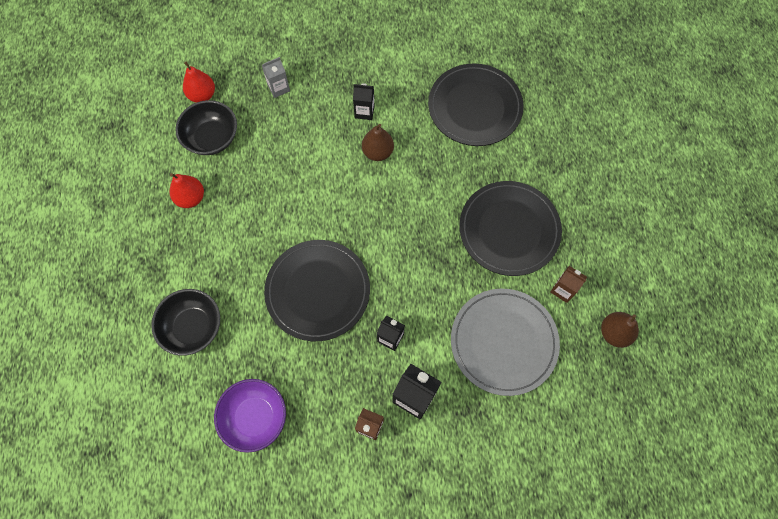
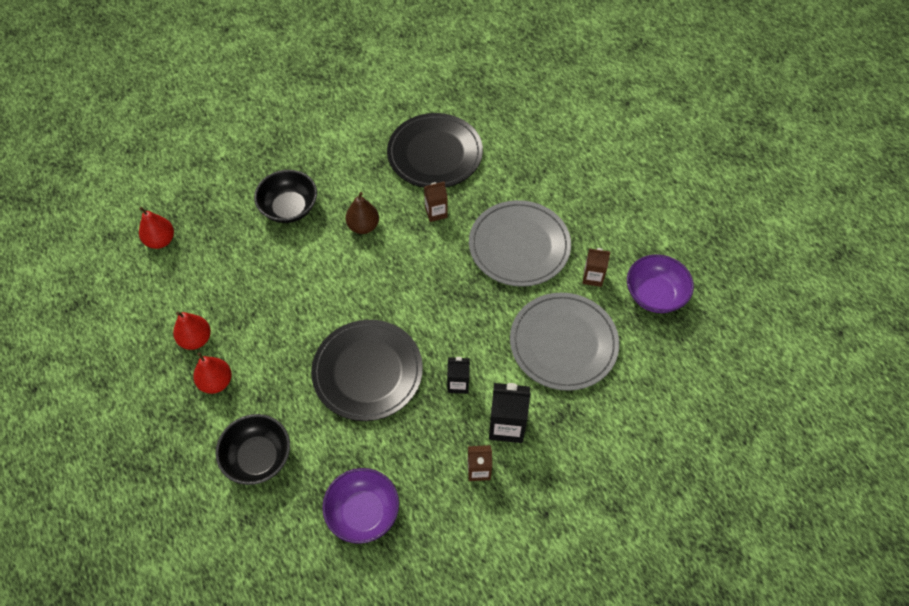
camera: 25 degrees left, 10 degrees down
black bowl [175,100,237,155] -> black bowl moved to [254,170,317,223]
grey carton [262,57,290,98] -> none
black carton [353,83,374,120] -> none
black plate [459,181,562,276] -> grey plate [469,200,571,287]
brown pear [601,312,639,348] -> purple bowl [627,254,694,313]
none -> red pear [193,352,232,394]
none -> brown carton [424,181,448,222]

